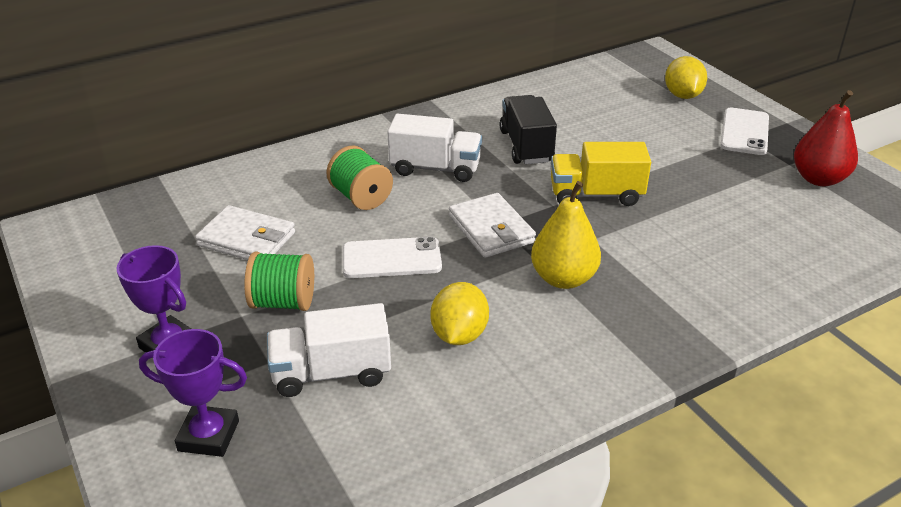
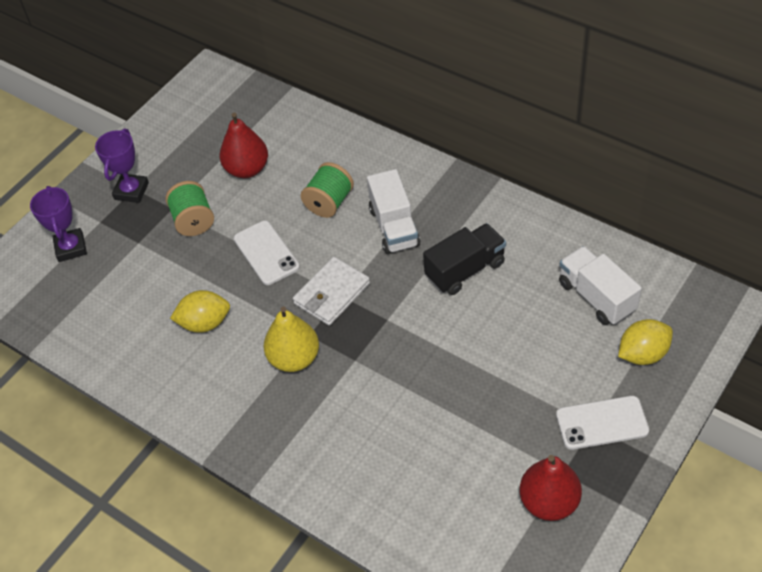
camera: 70 degrees right, 15 degrees up
white wallet [195,205,295,260] -> red pear [220,113,268,178]
white truck [267,303,391,397] -> white truck moved to [559,246,642,325]
yellow truck [551,142,651,206] -> none

